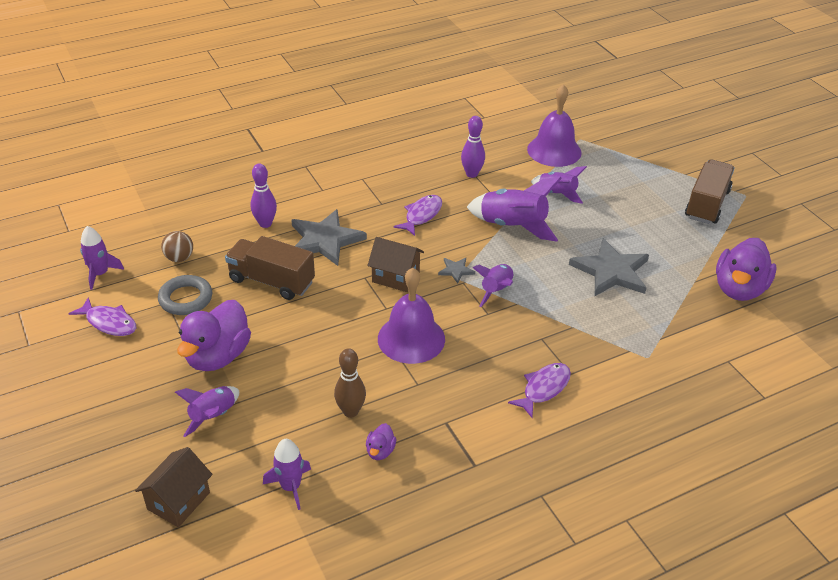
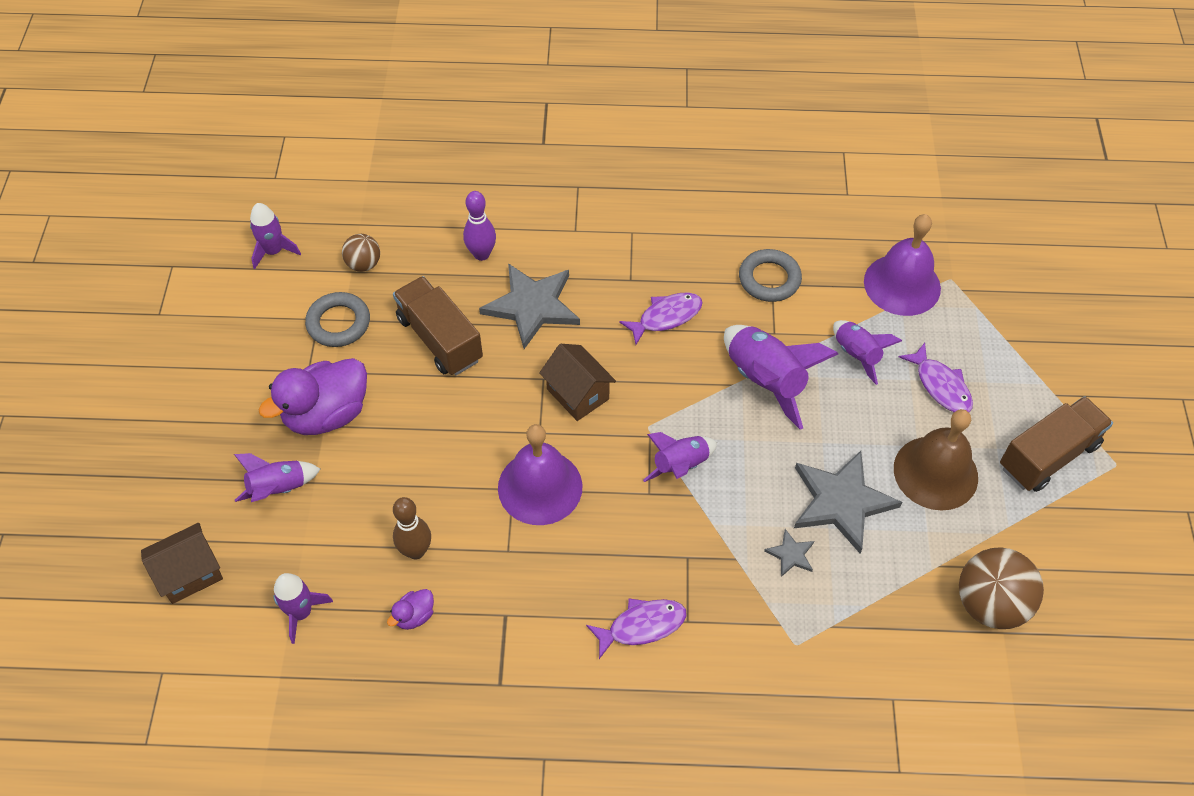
camera: 30 degrees right, 15 degrees up
purple fish [68,298,136,336] -> purple fish moved to [899,343,973,412]
grey star [438,258,475,284] -> grey star moved to [764,529,814,577]
purple bowling pin [461,116,485,178] -> grey ring [739,249,802,302]
purple duck [716,238,776,301] -> brown ball [959,547,1044,629]
none -> brown bell [894,409,978,511]

